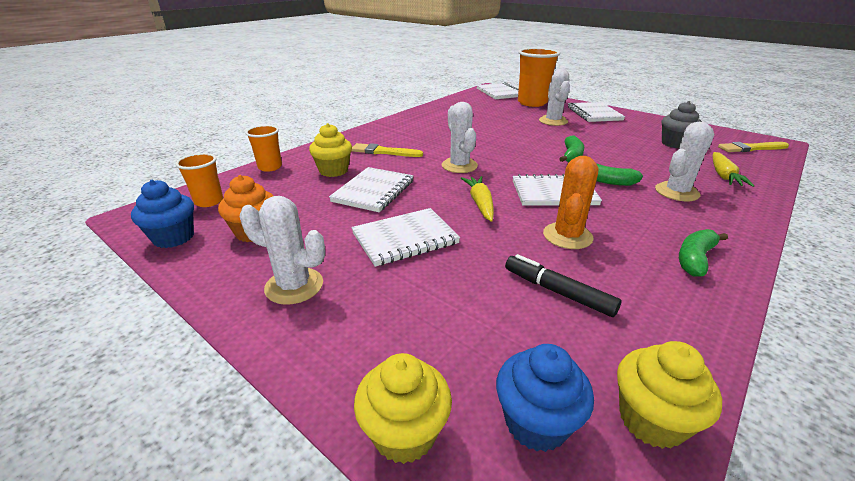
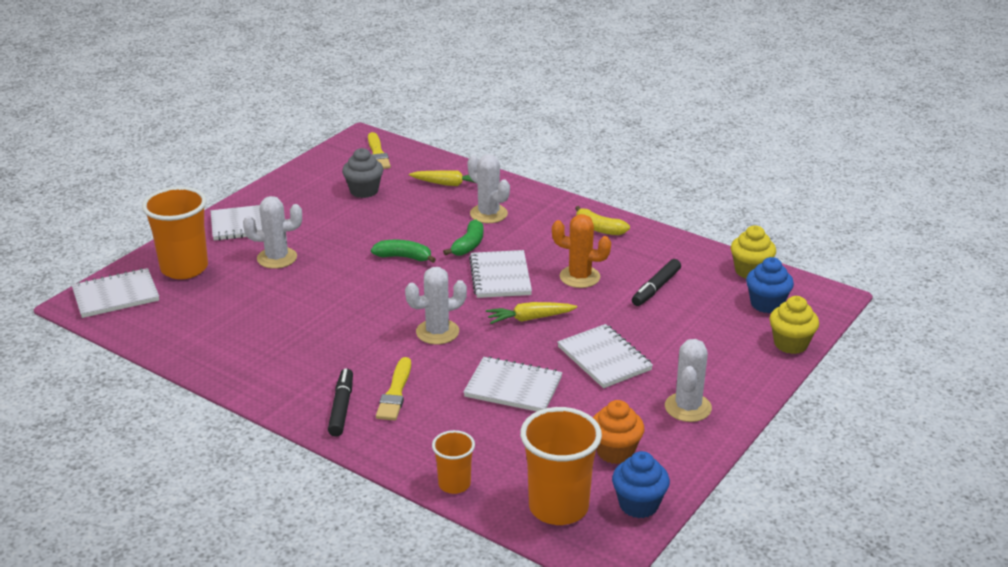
camera: 95 degrees left, 0 degrees up
orange cup [175,153,223,207] -> orange cup [520,407,602,525], size x1.81
yellow cupcake [309,123,352,177] -> none
green banana [679,229,728,277] -> yellow banana [575,206,630,235]
none -> black marker [328,368,353,437]

